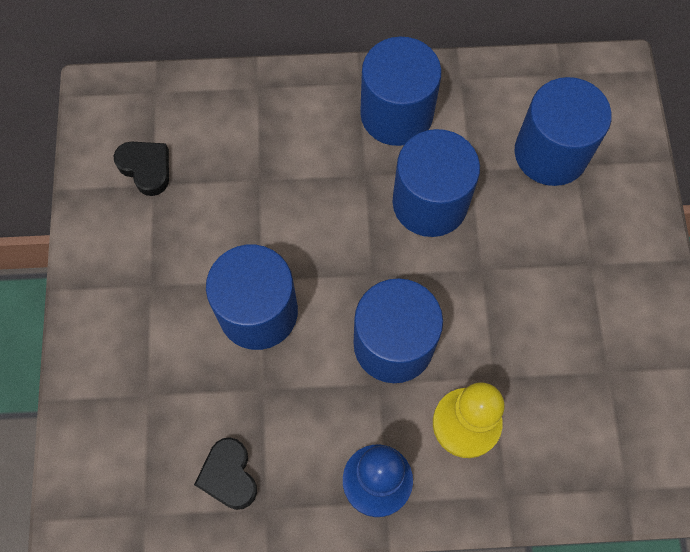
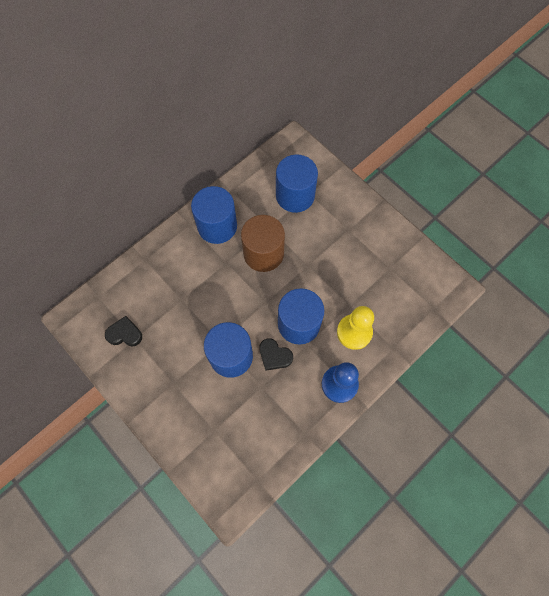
camera: 40 degrees left, 0 degrees up
black heart [194,437,257,510] -> black heart moved to [260,338,293,371]
blue cylinder [392,129,480,237] -> brown cylinder [241,215,285,272]

